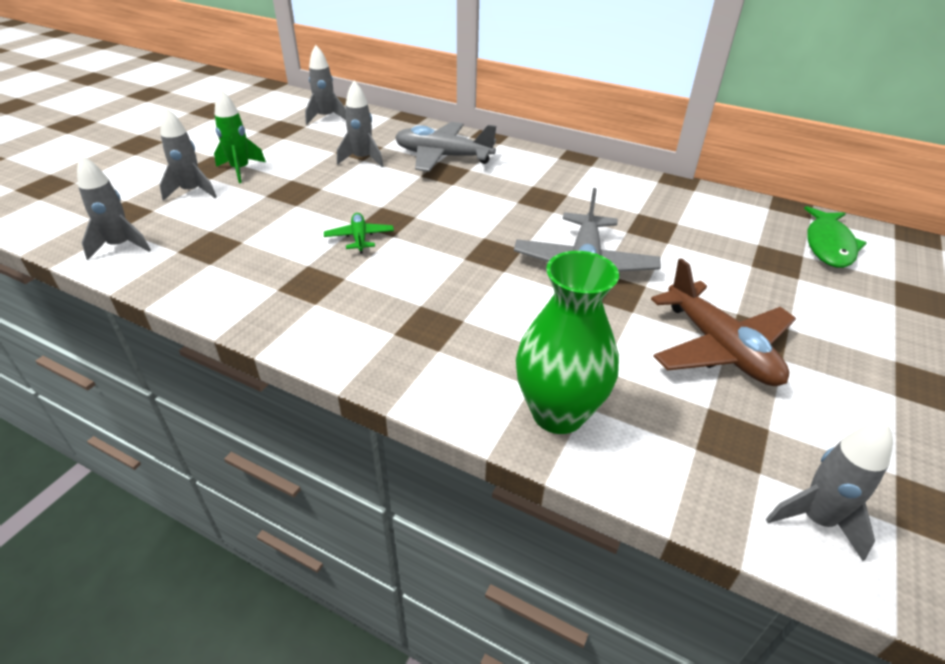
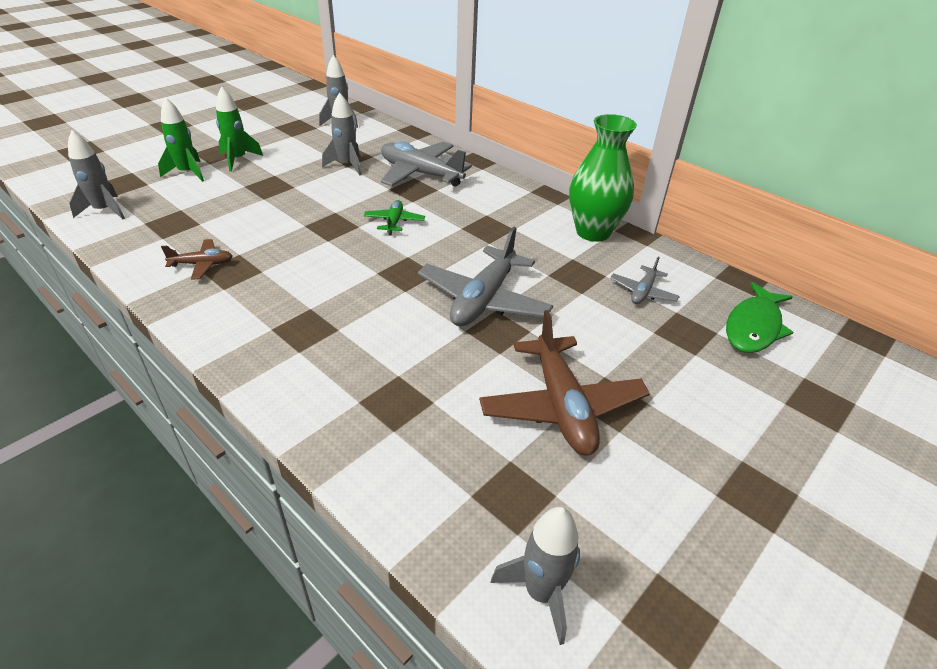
camera: 15 degrees right, 0 degrees up
grey rocket [160,107,217,201] -> green rocket [158,97,204,182]
green plane [324,213,394,254] -> green plane moved to [363,200,425,236]
green vase [516,251,619,434] -> green vase moved to [569,114,637,242]
none -> brown plane [161,239,233,280]
none -> grey plane [610,257,680,304]

